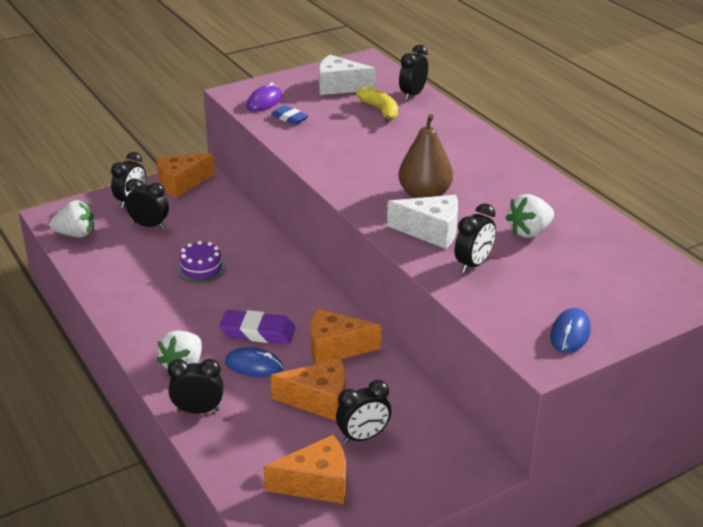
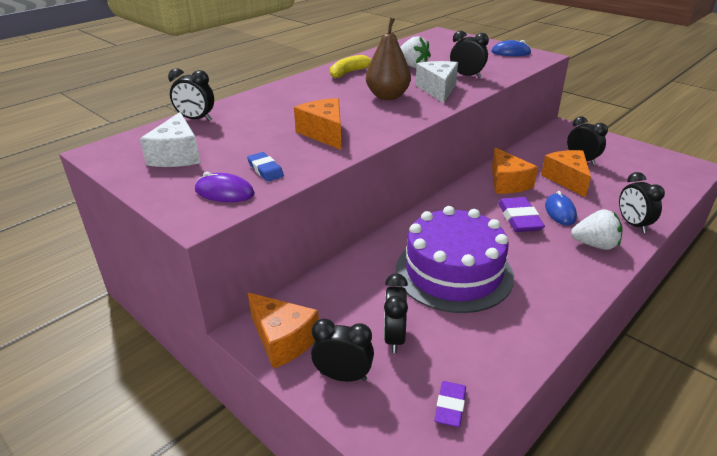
camera: 105 degrees left, 0 degrees up
white strawberry [49,200,94,238] -> purple eraser [435,381,466,427]
purple cake [177,241,226,283] -> purple cake [396,206,514,313], size x2.22
orange cheese [263,435,346,504] -> orange cheese moved to [294,98,342,150]
blue eraser [271,105,309,125] -> blue eraser turned 60 degrees counterclockwise [247,152,284,182]
yellow banana [356,87,398,123] -> yellow banana moved to [330,55,372,78]

